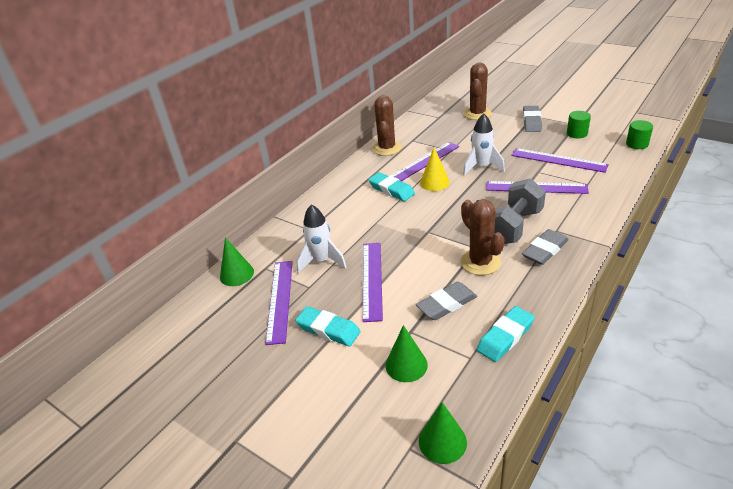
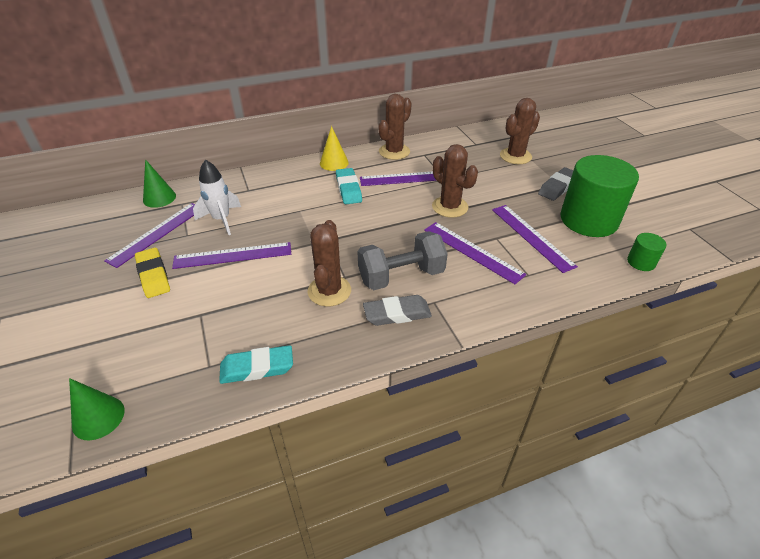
camera: 30 degrees right, 5 degrees up
turquoise eraser [295,306,361,347] -> yellow eraser [135,248,170,298]
purple ruler [363,243,383,322] -> purple ruler turned 45 degrees clockwise [172,242,291,269]
green cone [386,325,428,382] -> none
grey eraser [416,282,477,320] -> none
yellow cone [420,148,450,191] -> yellow cone moved to [320,126,349,171]
white rocket [463,113,505,176] -> brown cactus [432,144,478,218]
green cylinder [567,111,591,138] -> green cylinder [560,155,639,237], size x2.29

